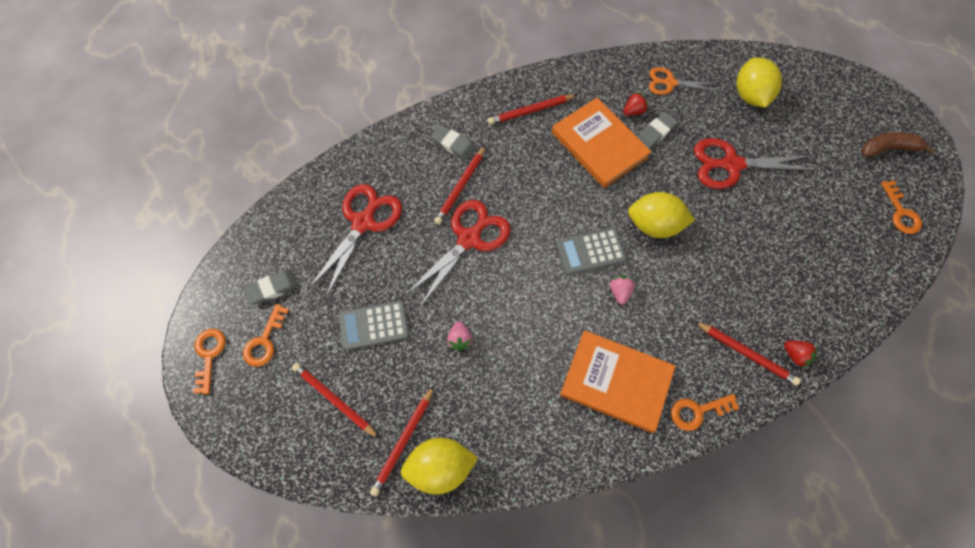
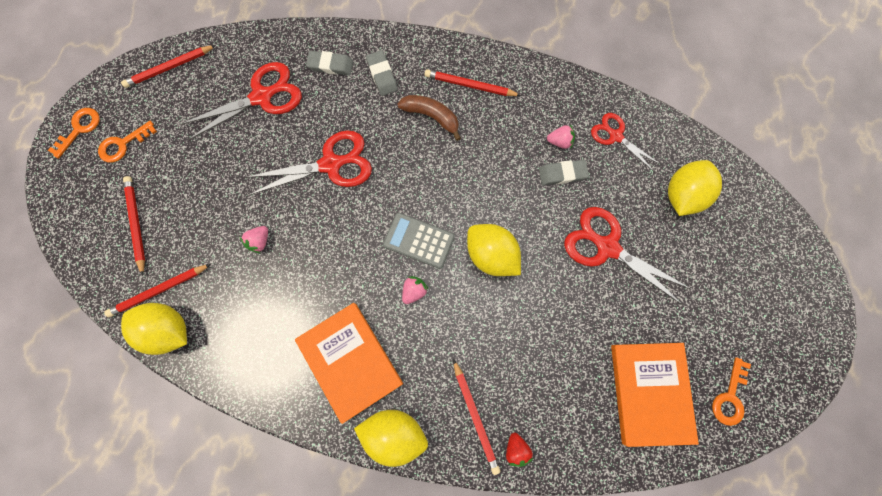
camera: 35 degrees right, 10 degrees up
grey eraser [244,270,298,304] -> grey eraser moved to [306,51,353,75]
grey calculator [338,300,409,351] -> none
red pencil [434,145,486,225] -> red pencil moved to [121,45,216,88]
orange book [552,98,651,188] -> orange book moved to [611,343,699,447]
red strawberry [623,92,648,116] -> pink strawberry [547,124,575,149]
orange scissors [649,67,718,95] -> red scissors [591,113,661,172]
orange key [671,394,739,431] -> yellow lemon [354,410,428,467]
brown banana [862,132,935,157] -> brown banana moved to [397,95,461,141]

